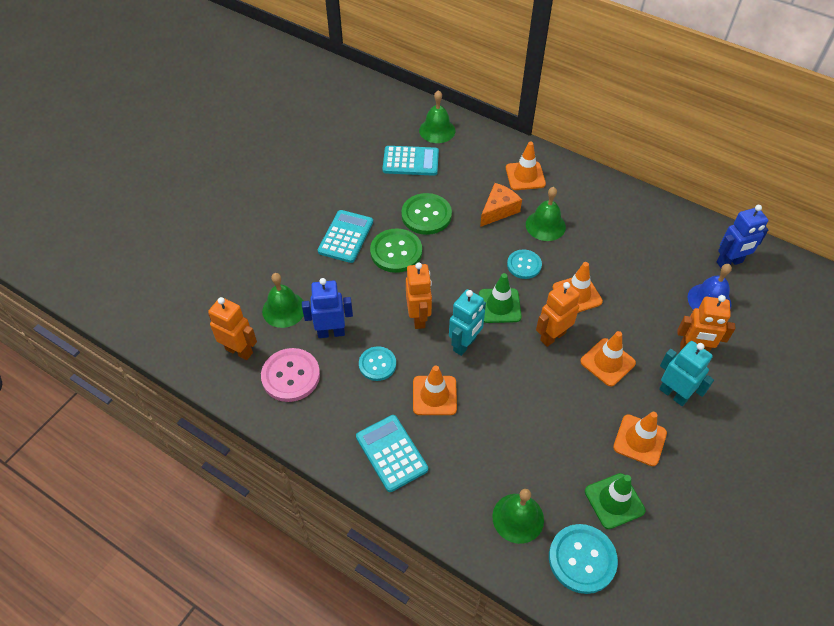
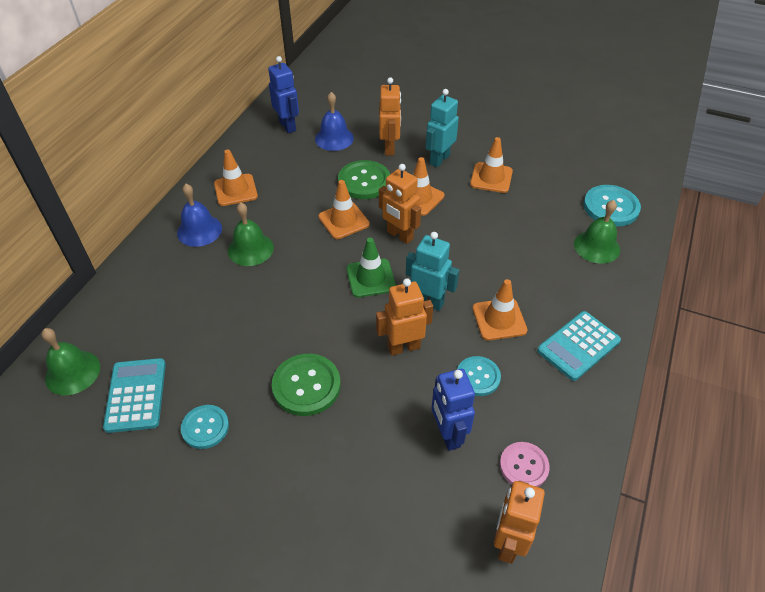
camera: 100 degrees left, 5 degrees down
pink button [261,348,320,402] -> pink button [500,442,550,487], size x0.65
green bell [262,273,304,328] -> none
turquoise calculator [318,210,373,263] -> none
green button [401,193,452,235] -> green button moved to [338,160,390,199]
orange cheese [480,183,522,227] -> none
orange traffic cone [506,142,546,190] -> orange traffic cone moved to [214,149,258,206]
turquoise button [507,250,542,279] -> turquoise button moved to [181,405,229,449]
green traffic cone [585,473,645,529] -> none
none -> blue bell [177,184,222,247]

